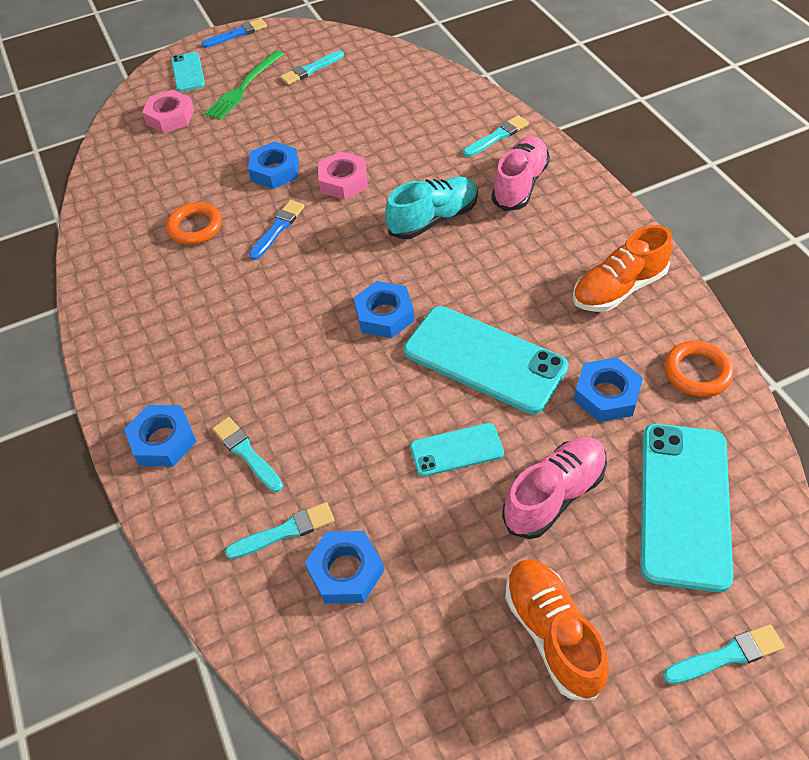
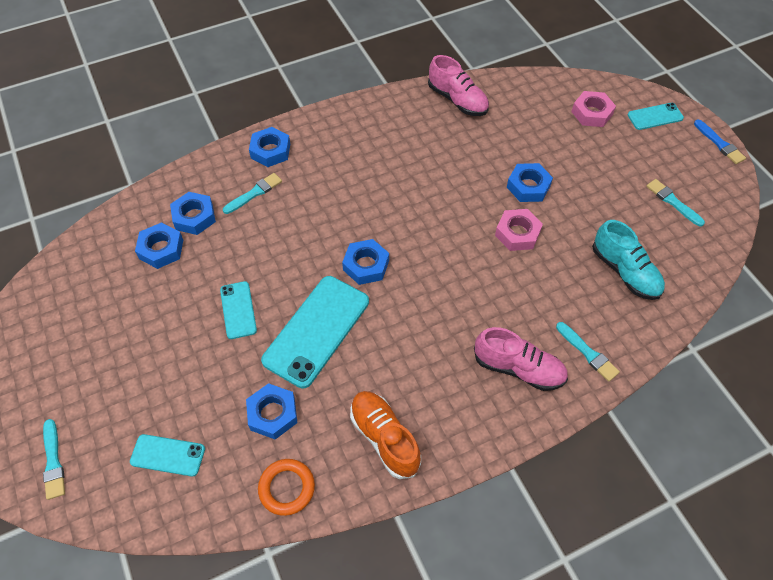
camera: 85 degrees right, 5 degrees up
orange ring [166,202,222,245] -> none
green fork [204,50,283,120] -> none
turquoise brush [225,502,335,559] -> blue nut [170,192,216,235]
blue brush [249,200,305,260] -> none
turquoise shoe [385,177,478,239] -> turquoise shoe moved to [592,220,665,300]
pink shoe [502,437,607,539] -> pink shoe moved to [428,55,489,116]
orange shoe [505,559,609,700] -> none
turquoise phone [640,424,734,592] -> turquoise phone [130,434,205,477], size x0.53

